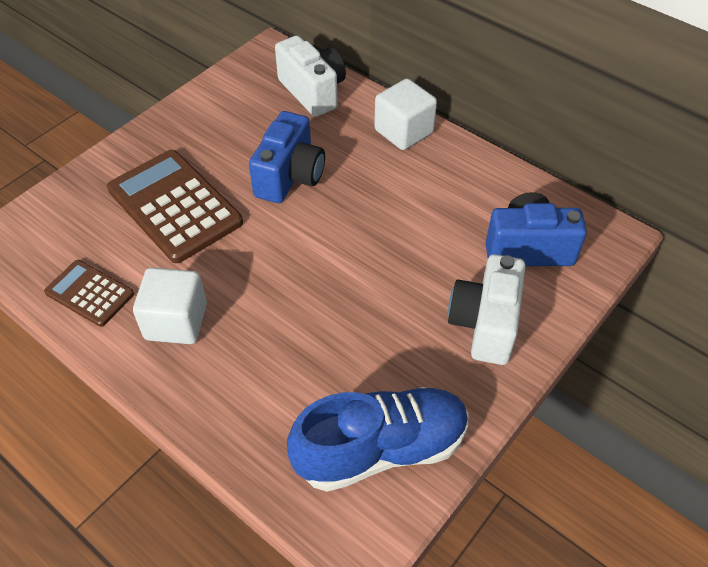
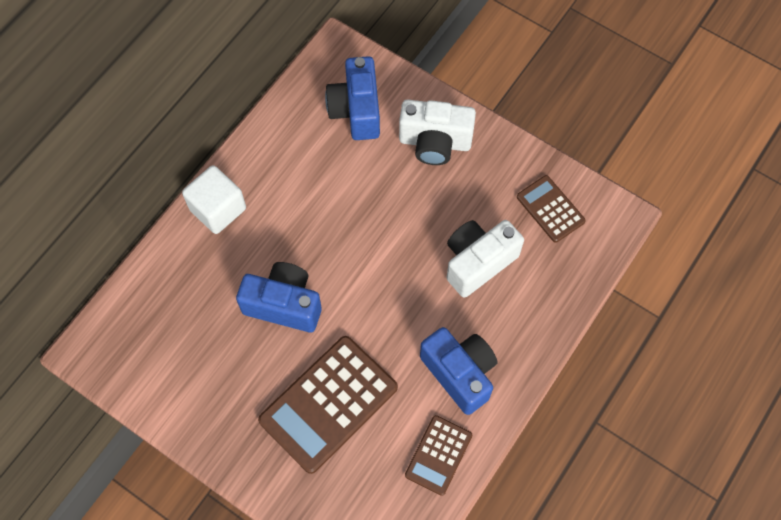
camera: 95 degrees left, 15 degrees up
white cube [133,268,207,344] -> blue camera [420,327,497,415]
white camera [275,35,346,117] -> white camera moved to [446,220,524,298]
blue shoe [287,387,468,492] -> brown calculator [517,175,586,243]

